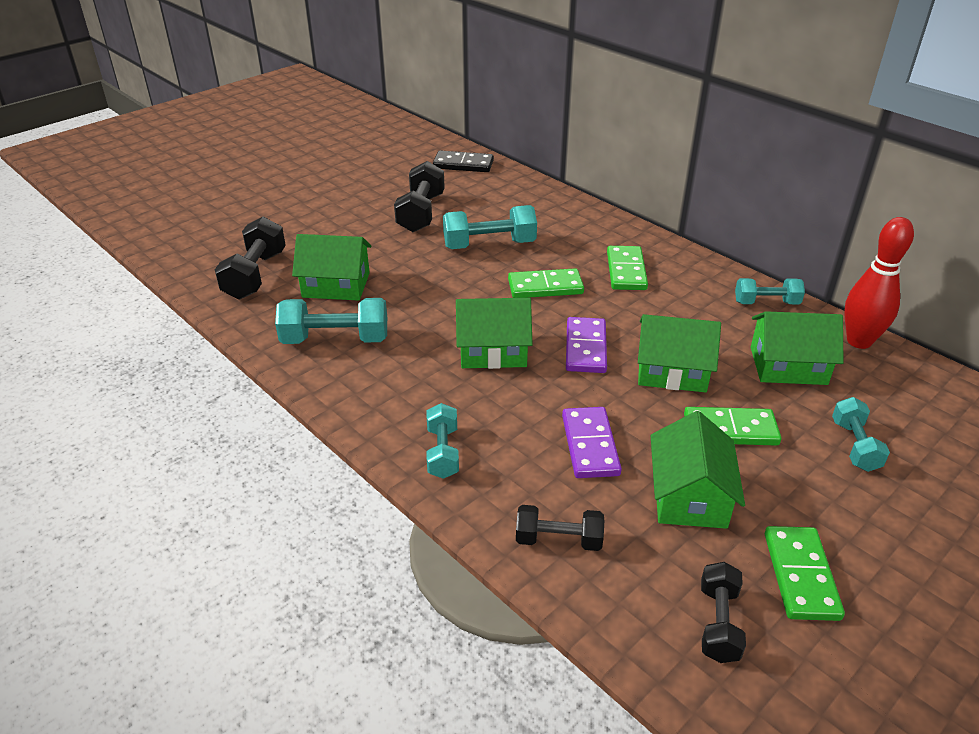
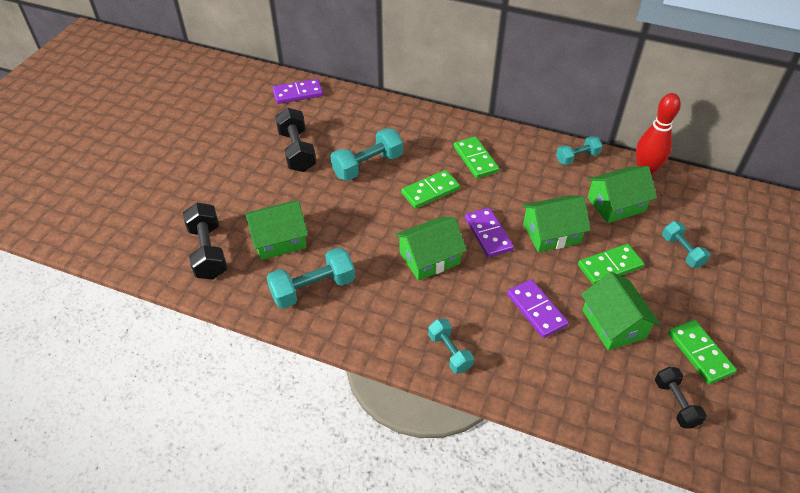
camera: 25 degrees left, 10 degrees up
black domino [433,151,494,172] -> purple domino [273,79,323,104]
black dumbbell [516,505,604,551] -> none

